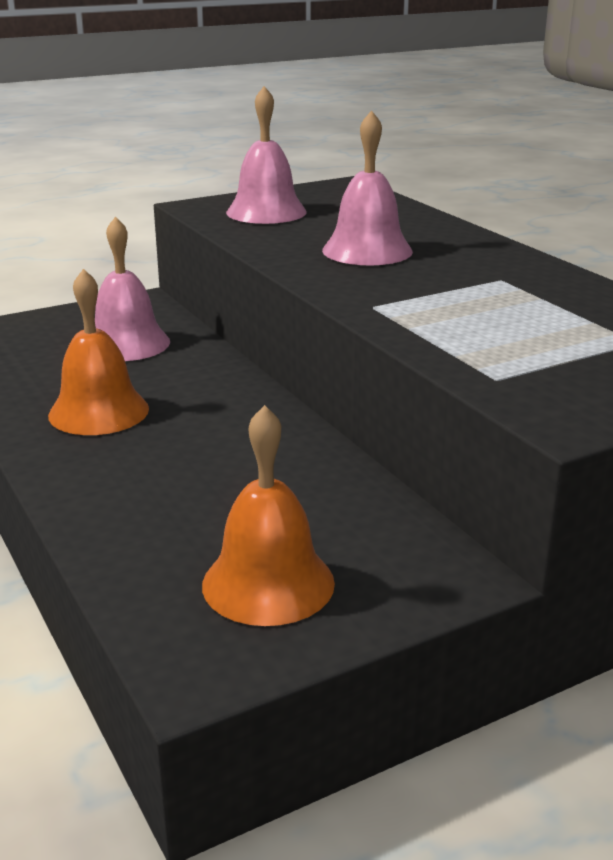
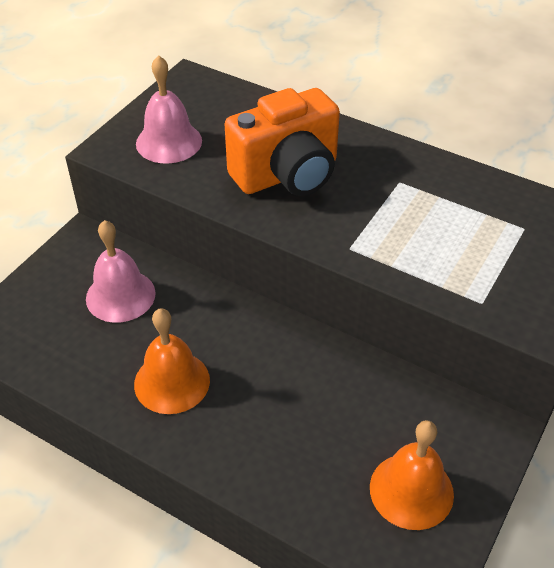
camera: 30 degrees left, 20 degrees up
pink bell [322,110,413,265] -> orange camera [224,88,340,196]

